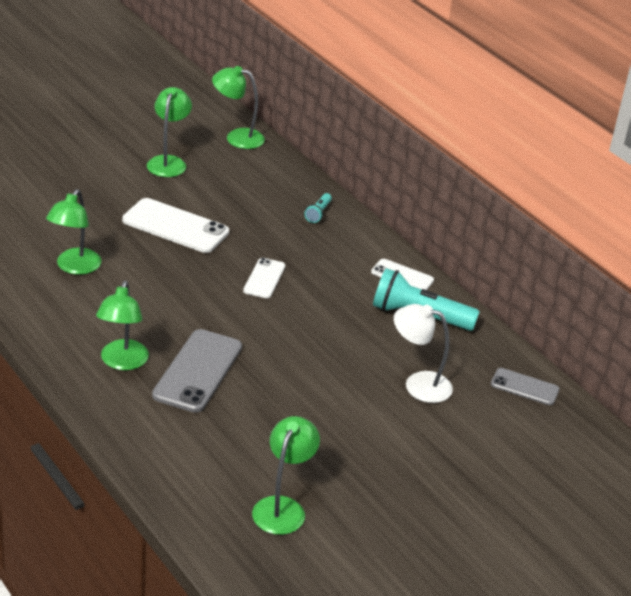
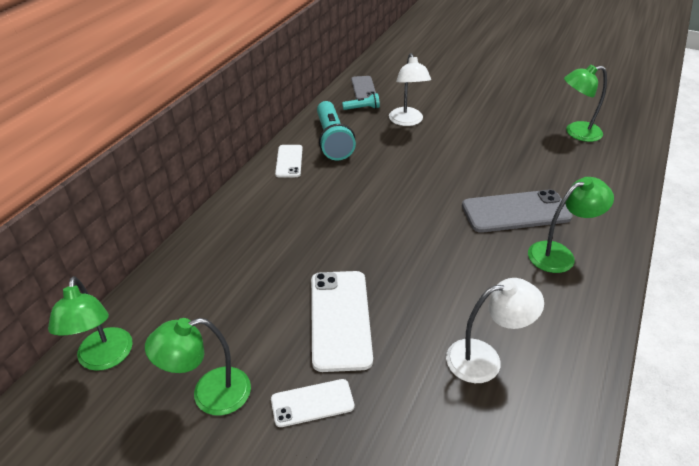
camera: 115 degrees left, 5 degrees up
green lamp [46,189,101,275] -> white lamp [446,278,544,383]
white phone [243,258,285,298] -> white phone moved to [271,379,354,427]
turquoise flashlight [304,193,332,223] -> turquoise flashlight moved to [342,93,380,110]

